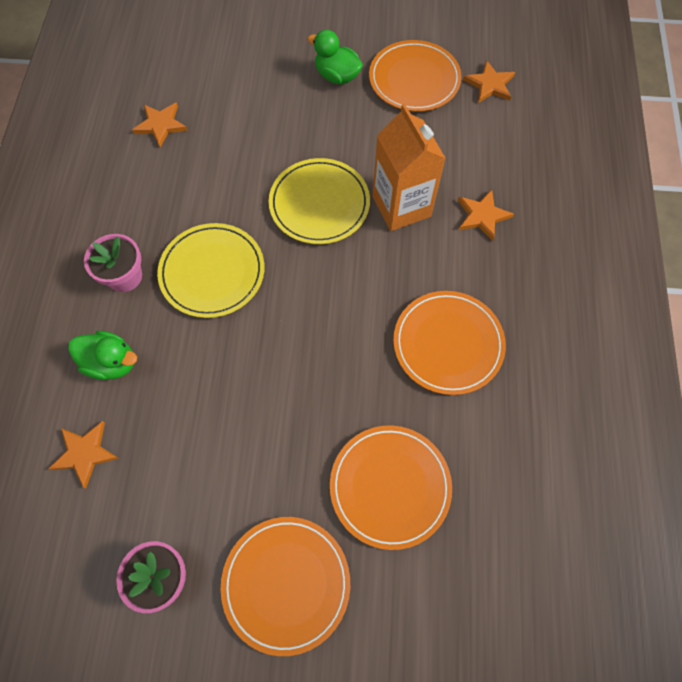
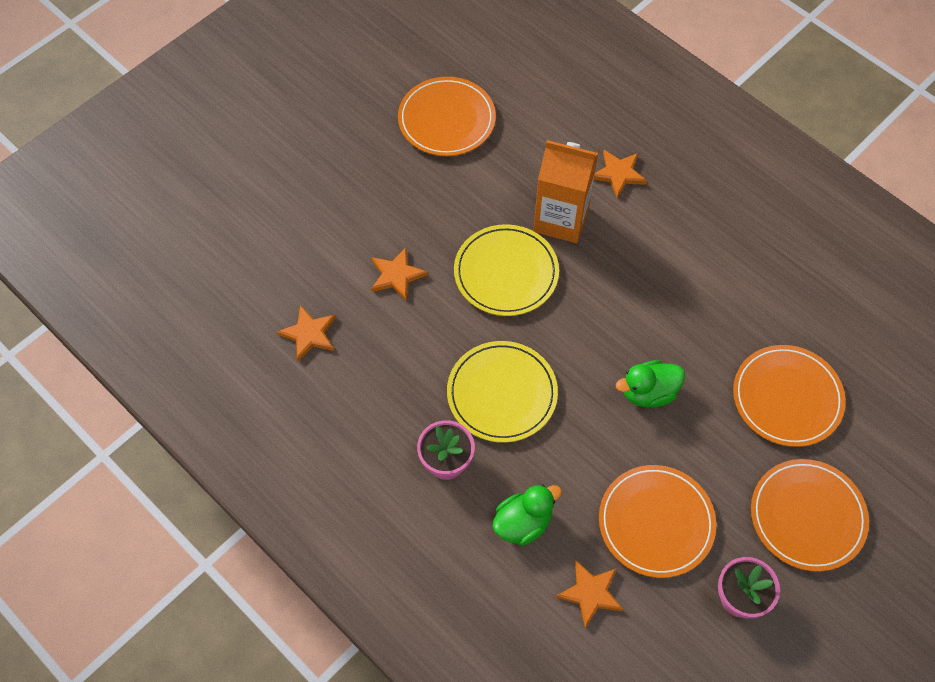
camera: 50 degrees left, 5 degrees down
green duck [308,30,363,85] -> green duck moved to [616,360,685,407]
orange plate [393,291,506,395] -> orange plate moved to [599,465,716,578]
orange star [463,60,515,103] -> orange star moved to [371,248,428,301]

